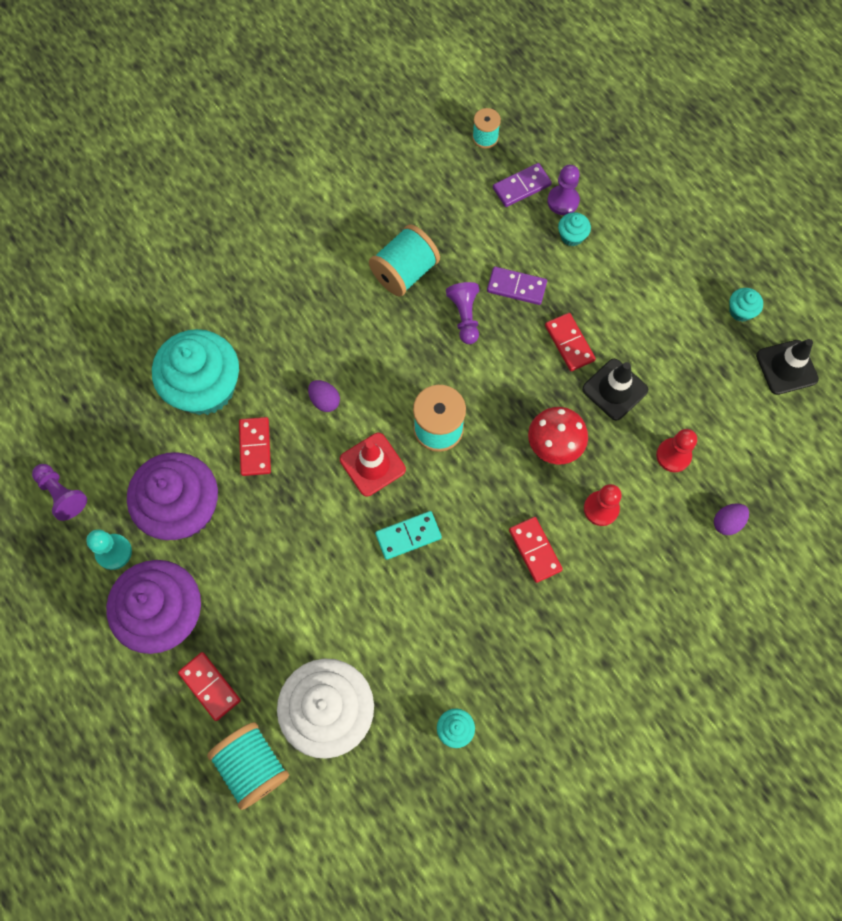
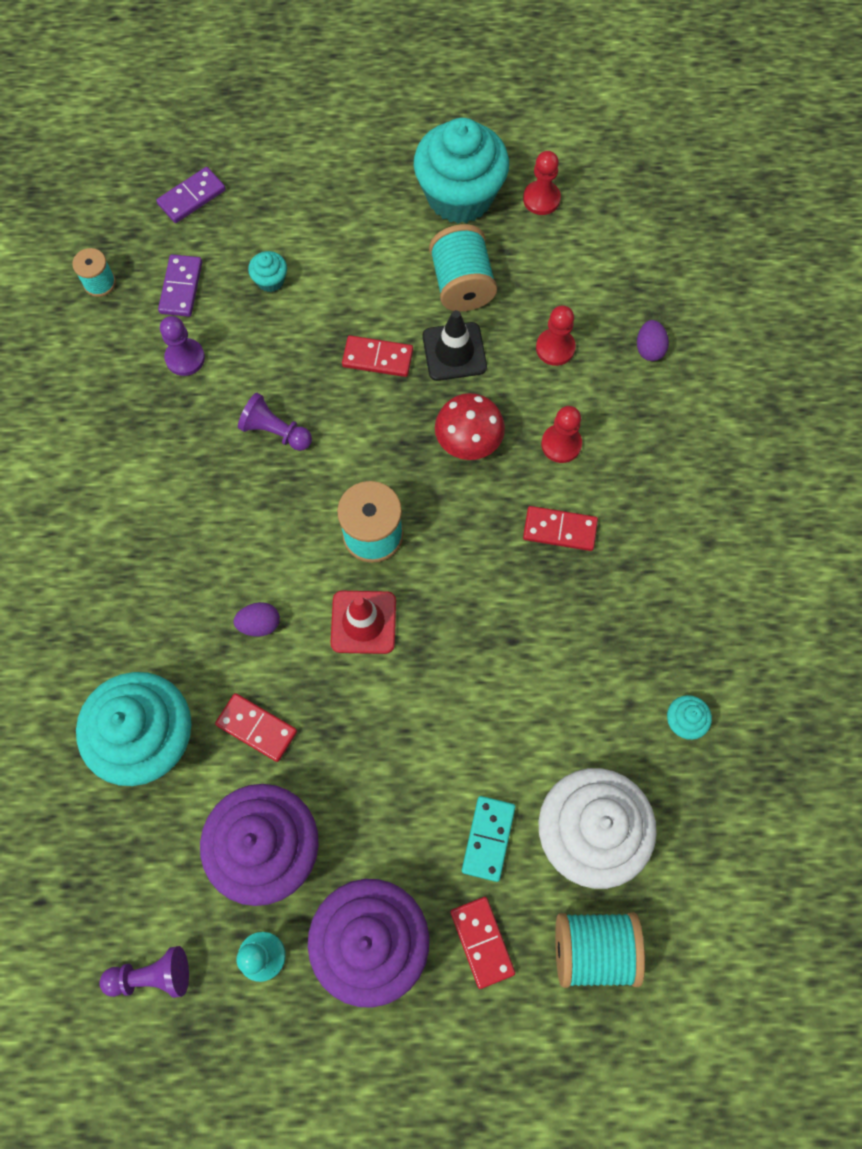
camera: 55 degrees left, 0 degrees up
red domino [178,652,241,721] -> red domino turned 75 degrees clockwise [450,897,515,989]
turquoise spool [369,224,440,297] -> turquoise spool moved to [429,224,497,312]
turquoise domino [375,511,442,560] -> turquoise domino moved to [462,796,515,882]
purple domino [487,266,547,305] -> purple domino moved to [156,167,226,223]
purple pawn [547,165,580,215] -> purple pawn moved to [160,316,205,376]
turquoise cupcake [729,288,763,322] -> turquoise cupcake [414,118,509,224], size x2.47
black traffic cone [756,339,819,395] -> red pawn [523,151,561,215]

